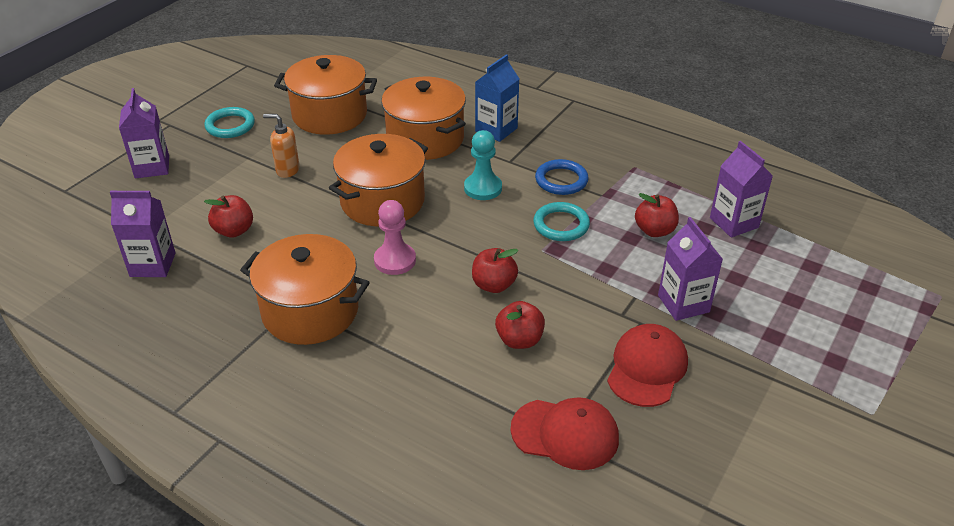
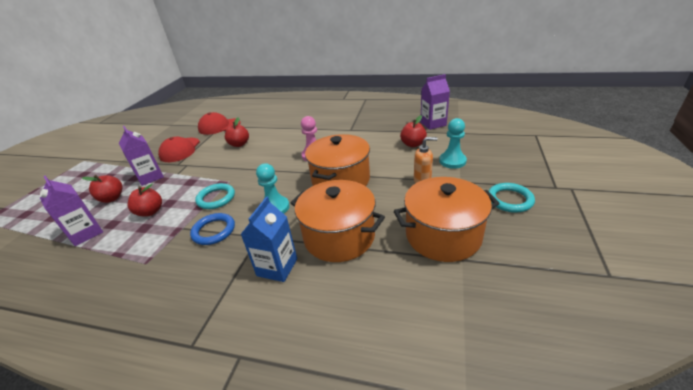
camera: 165 degrees right, 5 degrees down
purple carton [119,88,169,178] -> none
orange pot [240,234,370,345] -> none
red apple [472,248,519,293] -> red apple moved to [82,175,122,203]
none -> turquoise pawn [439,118,467,169]

